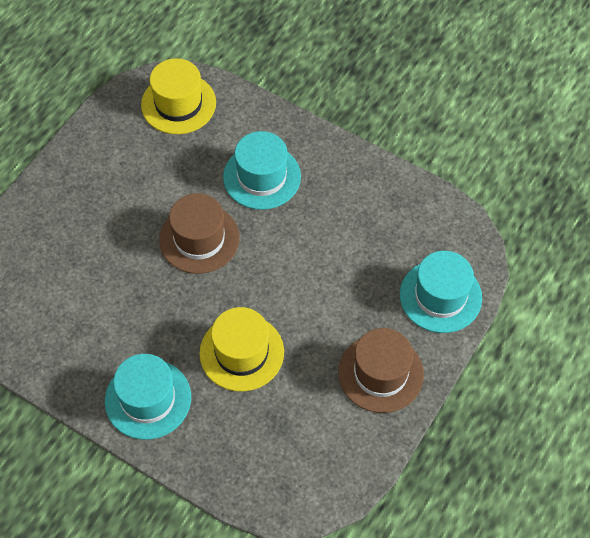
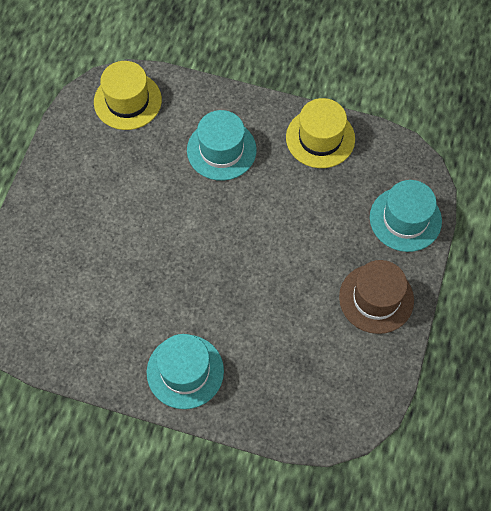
camera: 15 degrees left, 5 degrees up
brown hat [159,193,240,274] -> none
yellow hat [199,307,284,392] -> yellow hat moved to [286,98,355,168]

